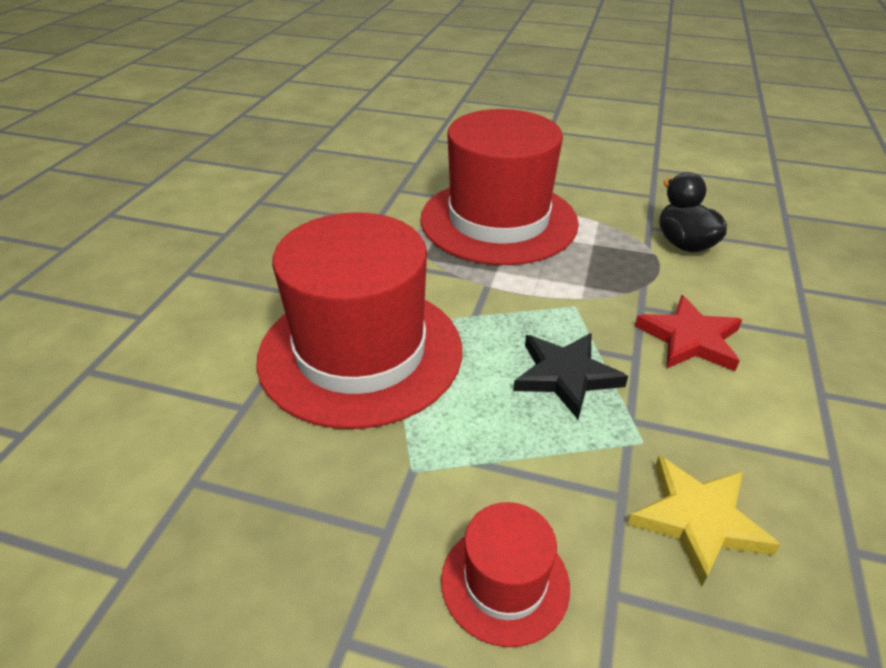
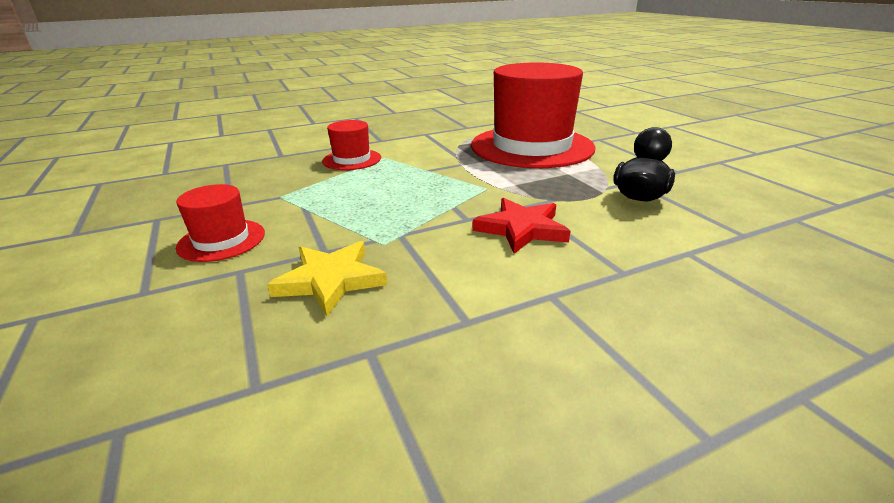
camera: 50 degrees right, 10 degrees down
red hat [256,212,462,429] -> red hat [322,120,381,170], size x0.45
black star [513,333,628,419] -> none

